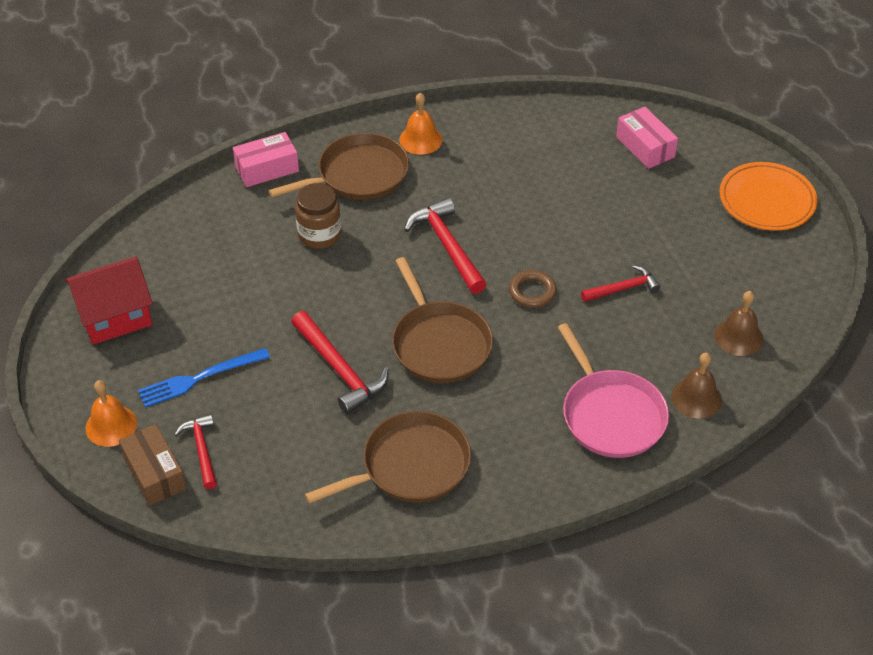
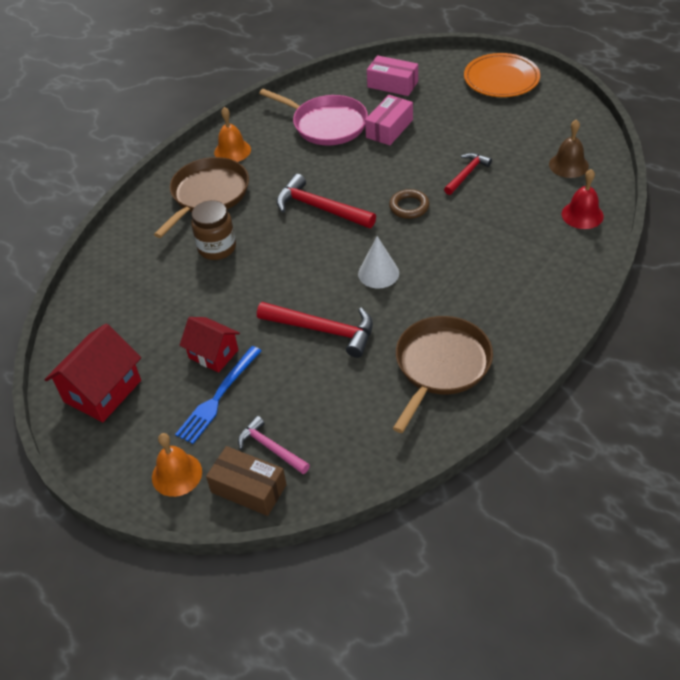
camera: 30 degrees left, 0 degrees up
red hammer [174,414,217,489] -> pink hammer [238,416,310,474]
pink box [233,132,299,187] -> pink box moved to [365,95,413,145]
brown pan [392,257,493,383] -> white cone [358,236,399,288]
pink pan [557,323,669,458] -> pink pan moved to [259,89,368,145]
brown bell [671,353,722,419] -> red bell [562,169,604,229]
none -> red house [179,317,240,373]

